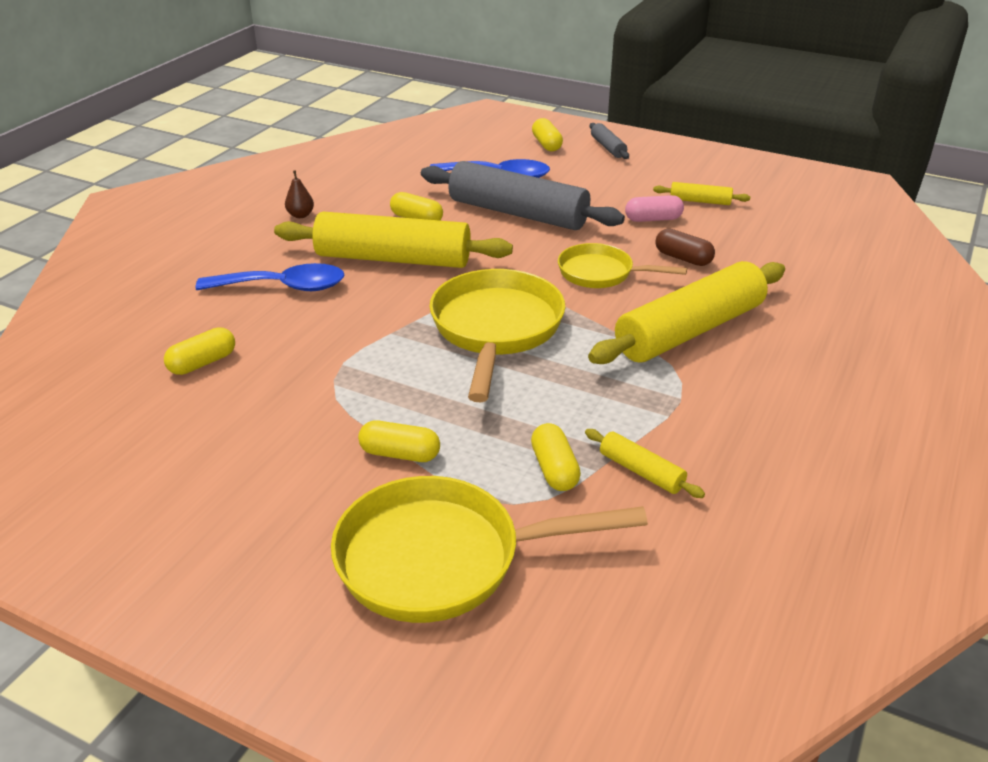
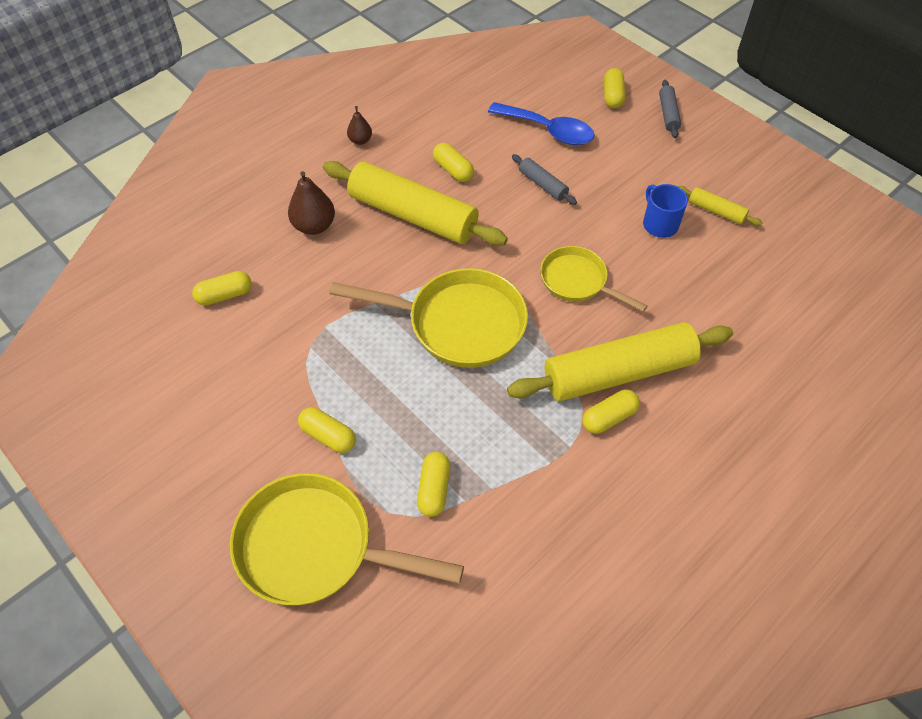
camera: 20 degrees right, 20 degrees up
blue spoon [195,263,345,291] -> brown pear [288,171,335,235]
grey rolling pin [421,161,625,230] -> grey rolling pin [512,154,577,205], size x0.44
yellow pan [429,269,565,402] -> yellow pan turned 75 degrees clockwise [329,268,528,368]
yellow rolling pin [585,429,705,498] -> none
pink capsule [625,195,684,222] -> blue mug [643,184,688,238]
brown capsule [655,228,715,266] -> none
none -> yellow capsule [582,390,640,434]

